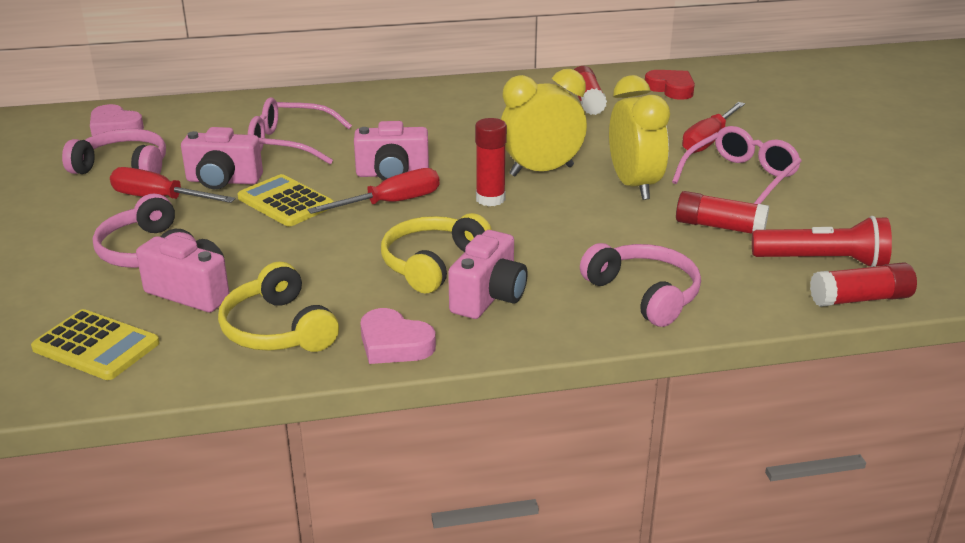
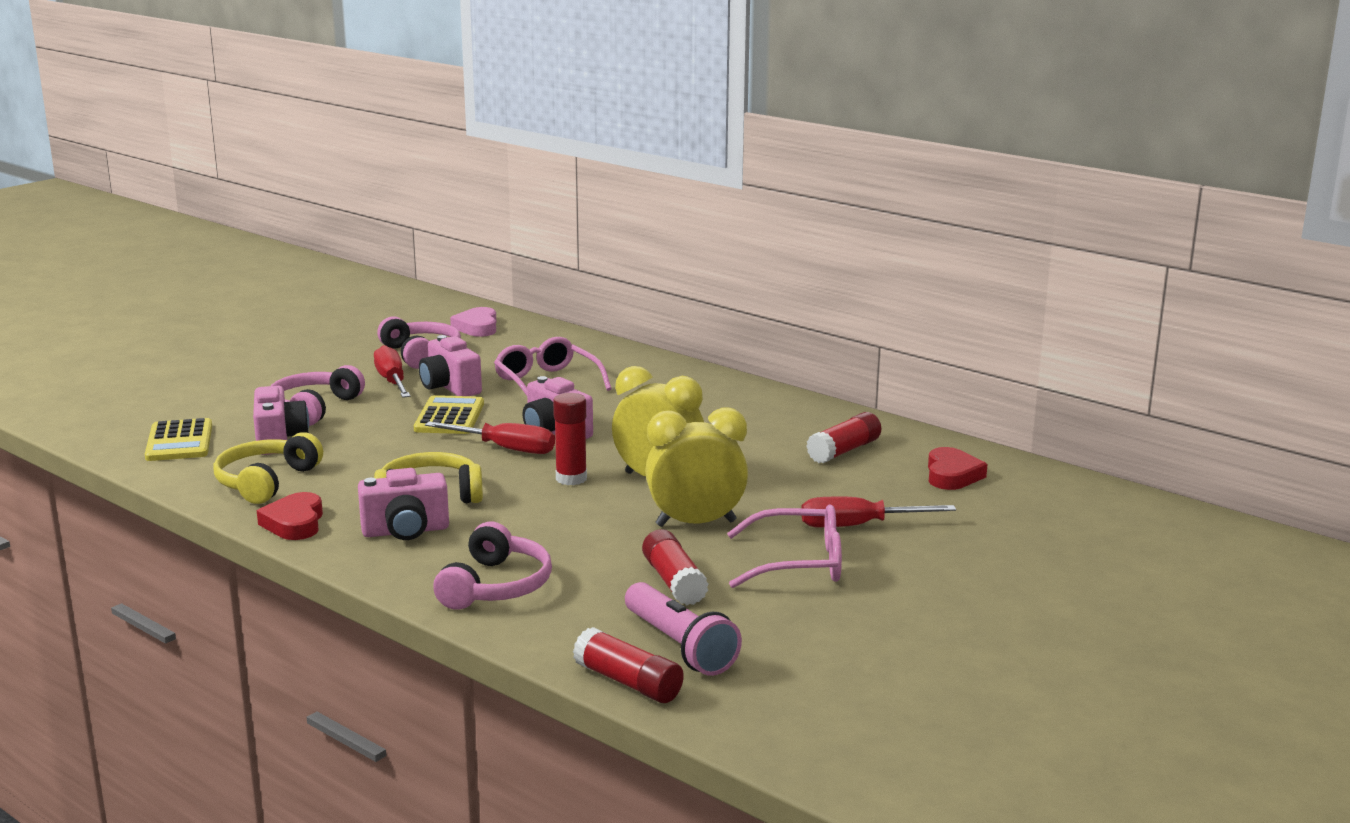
camera: 50 degrees right, 10 degrees down
pink heart [360,308,436,364] -> red heart [257,492,323,540]
yellow clock [609,75,670,200] -> yellow clock turned 135 degrees counterclockwise [645,407,748,527]
red flashlight [752,216,892,267] -> pink flashlight [625,582,742,676]

